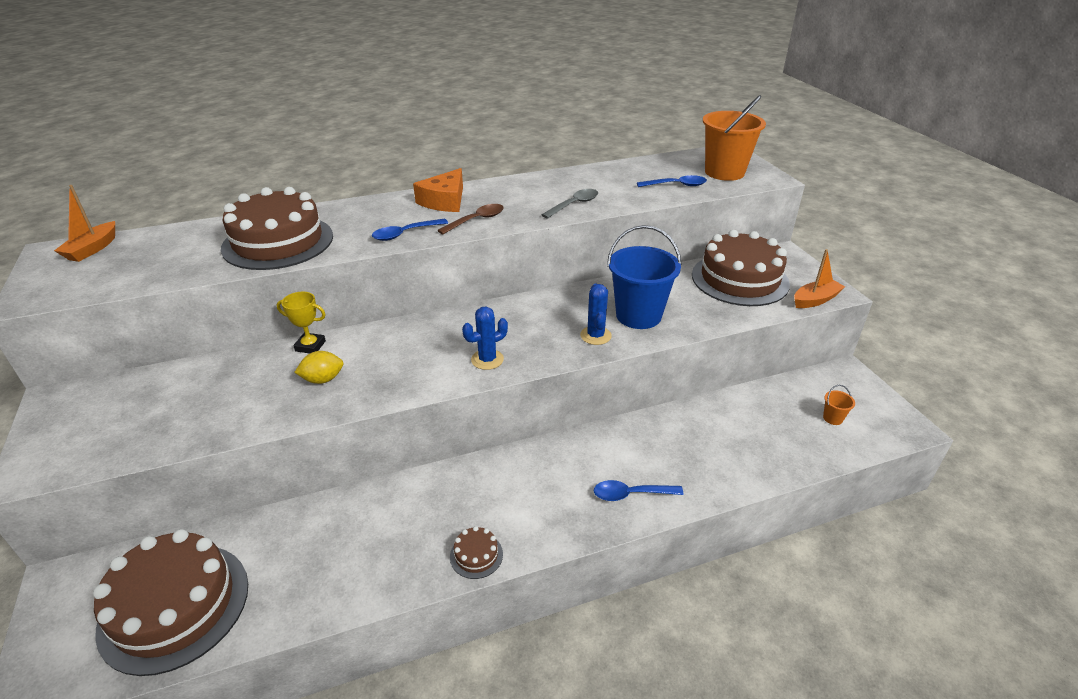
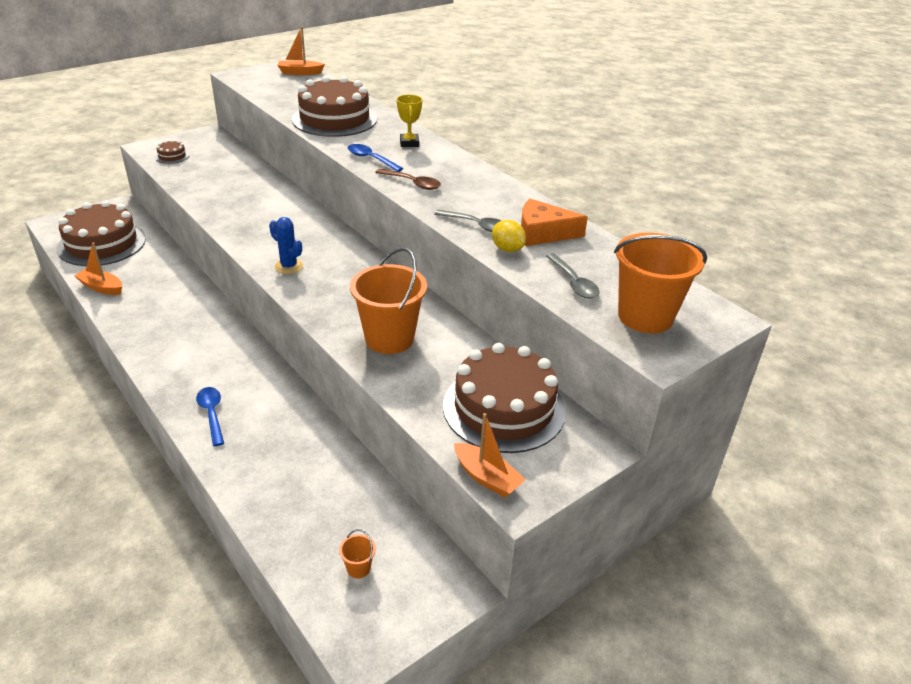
camera: 70 degrees right, 0 degrees up
yellow trophy [277,291,326,353] -> yellow trophy moved to [397,94,422,147]
yellow lemon [294,351,344,384] -> yellow lemon moved to [492,220,526,252]
orange cheese [413,168,463,212] -> orange cheese moved to [521,199,588,246]
brown cake [450,526,503,579] -> brown cake moved to [155,140,189,164]
blue cactus [580,284,612,345] -> none
blue bucket [607,225,682,329] -> orange bucket [350,247,427,354]
blue spoon [637,175,707,187] -> grey spoon [546,253,600,299]
none -> orange boat [74,242,122,295]

